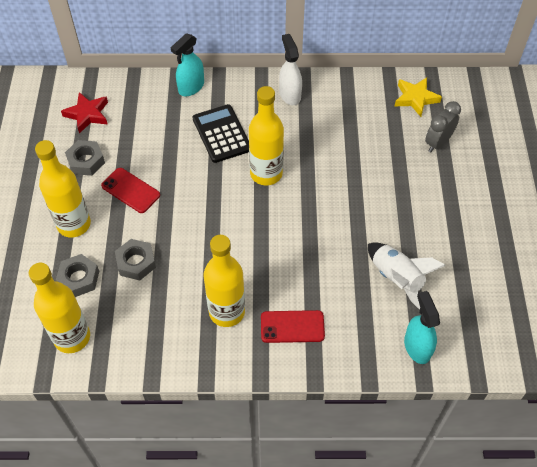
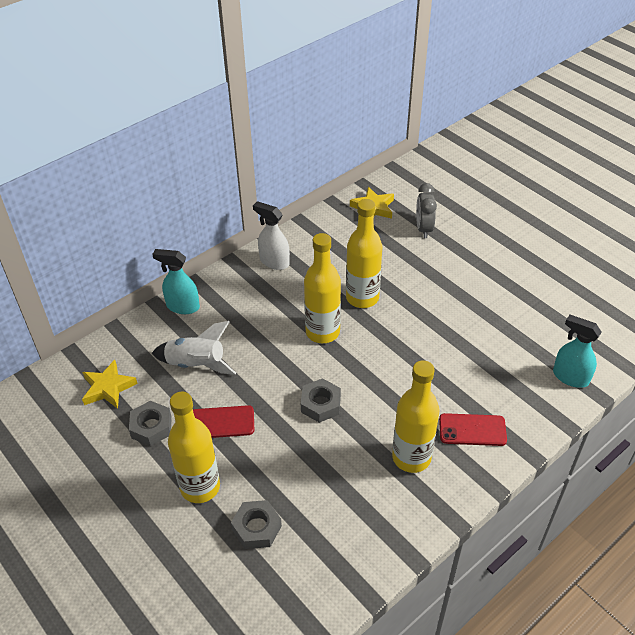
camera: 40 degrees left, 10 degrees down
yellow bottle [29,263,90,353] -> yellow bottle moved to [346,199,382,308]
red star [61,92,108,134] -> yellow star [82,360,138,409]
grey nut [115,239,156,280] -> grey nut moved to [301,378,341,423]
turquoise spray bottle [171,33,204,96] -> turquoise spray bottle turned 105 degrees clockwise [152,249,200,314]
black calculator [193,104,249,163] -> none
red phone [261,310,325,343] -> red phone turned 45 degrees clockwise [439,413,507,446]
white rocket [368,242,446,310] -> white rocket moved to [152,321,236,375]

